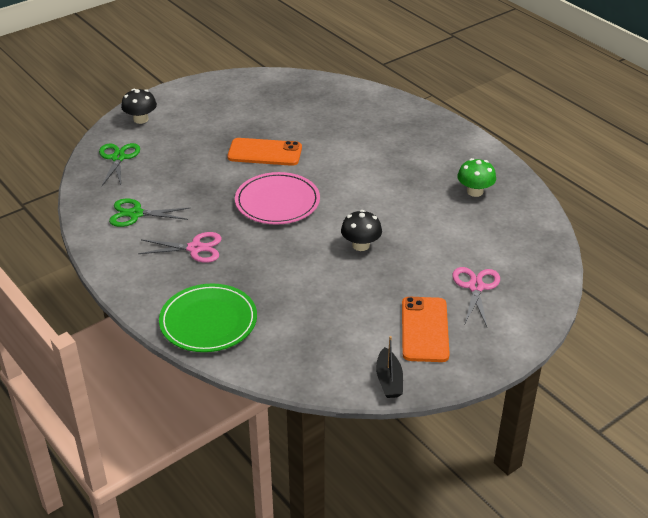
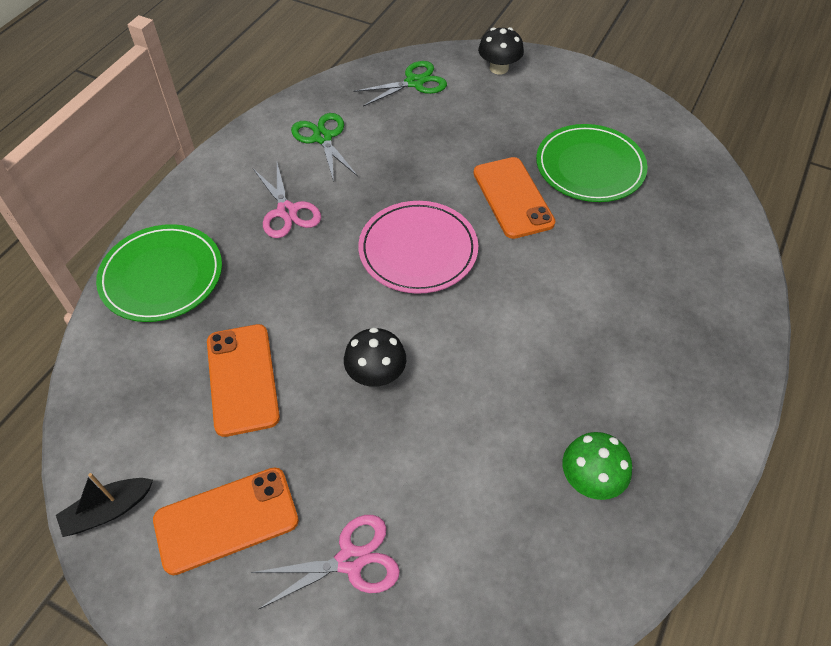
camera: 65 degrees right, 15 degrees up
none -> orange phone [207,324,280,437]
none -> green plate [536,124,648,202]

